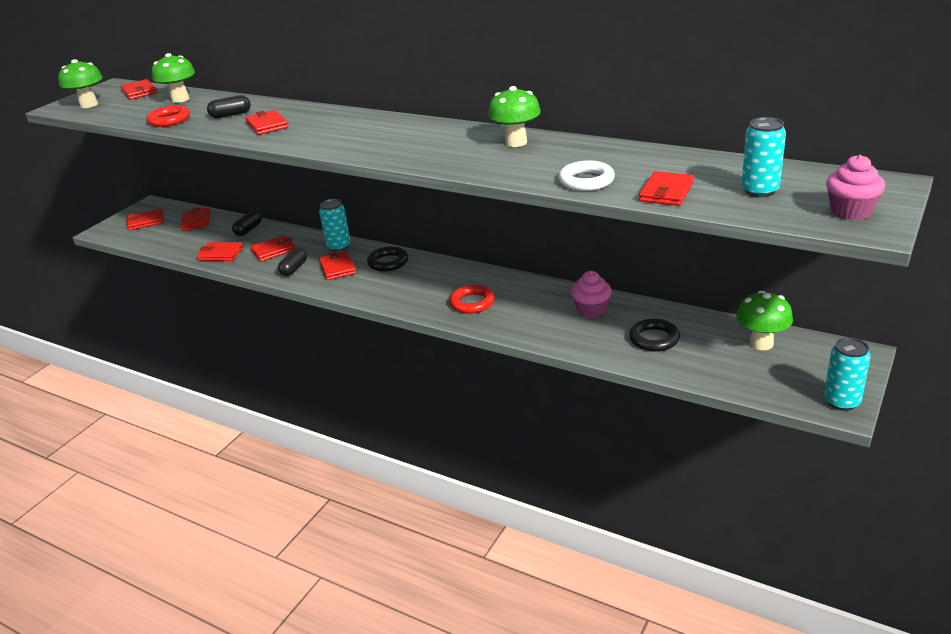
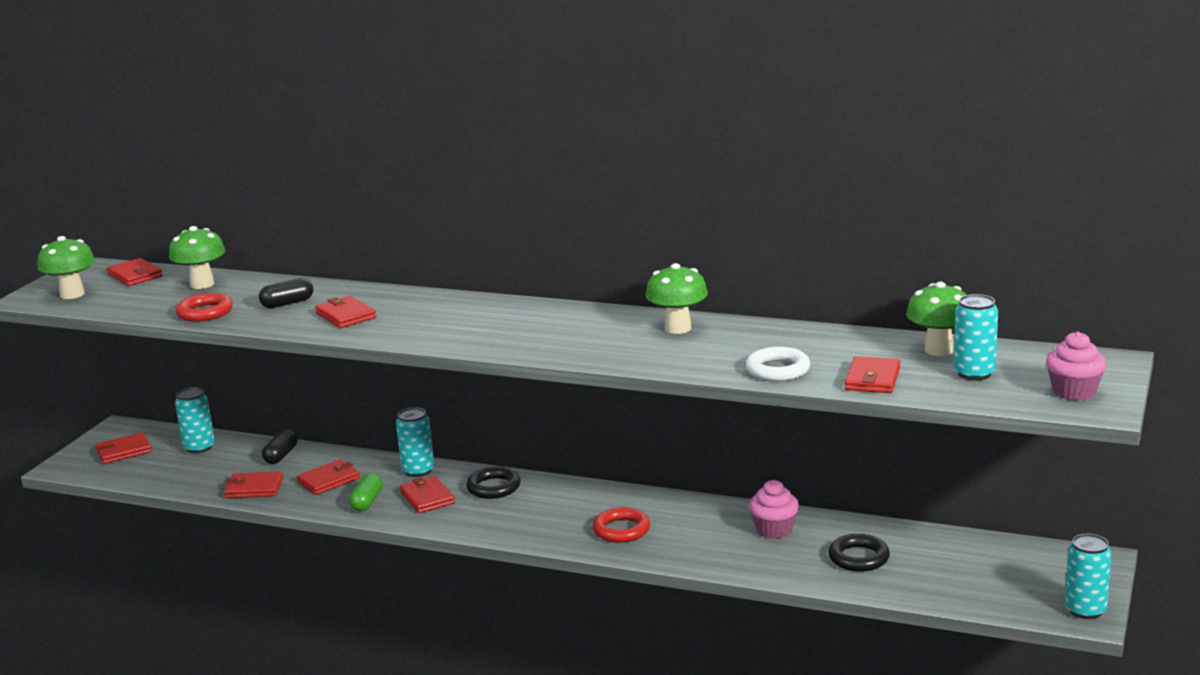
camera: 10 degrees left, 10 degrees down
red wallet [181,208,210,231] -> turquoise can [175,387,215,454]
black capsule [278,247,307,276] -> green capsule [349,473,383,511]
green mushroom [737,291,793,350] -> green mushroom moved to [906,282,967,356]

